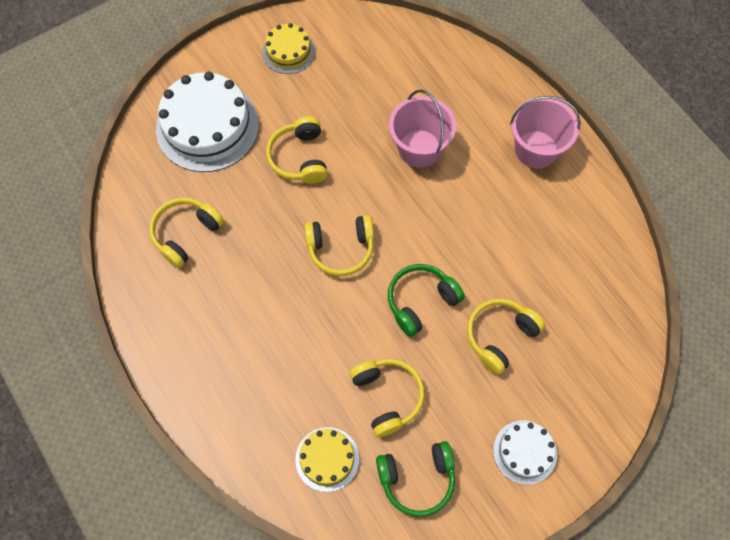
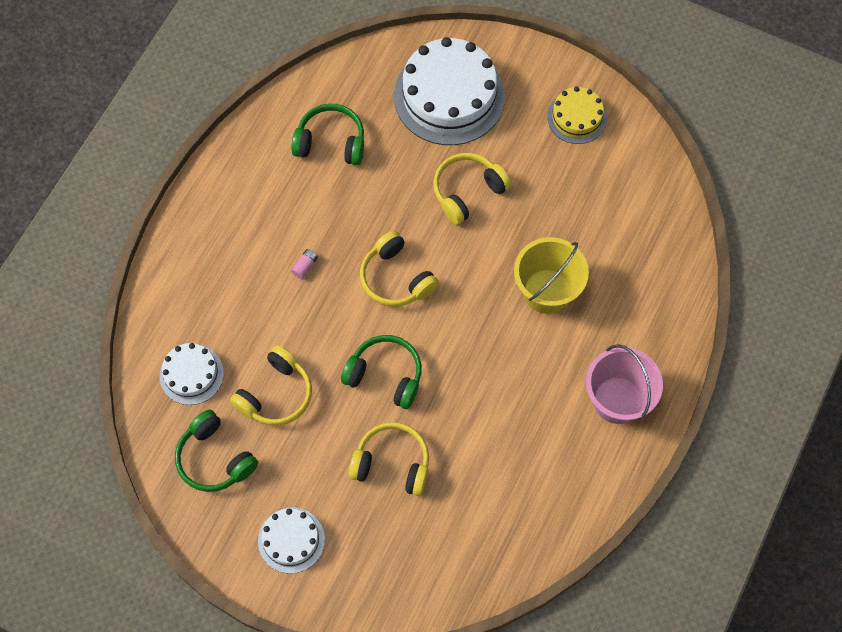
camera: 60 degrees right, 0 degrees up
yellow headphones [149,198,224,268] -> green headphones [291,104,364,165]
yellow cake [295,427,359,492] -> white cake [160,343,224,405]
pink bucket [389,90,456,168] -> yellow bucket [514,237,589,314]
none -> pink battery [291,249,318,279]

